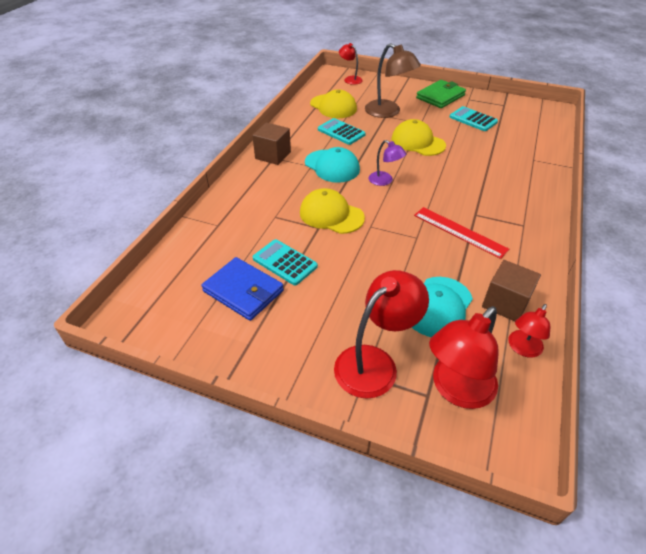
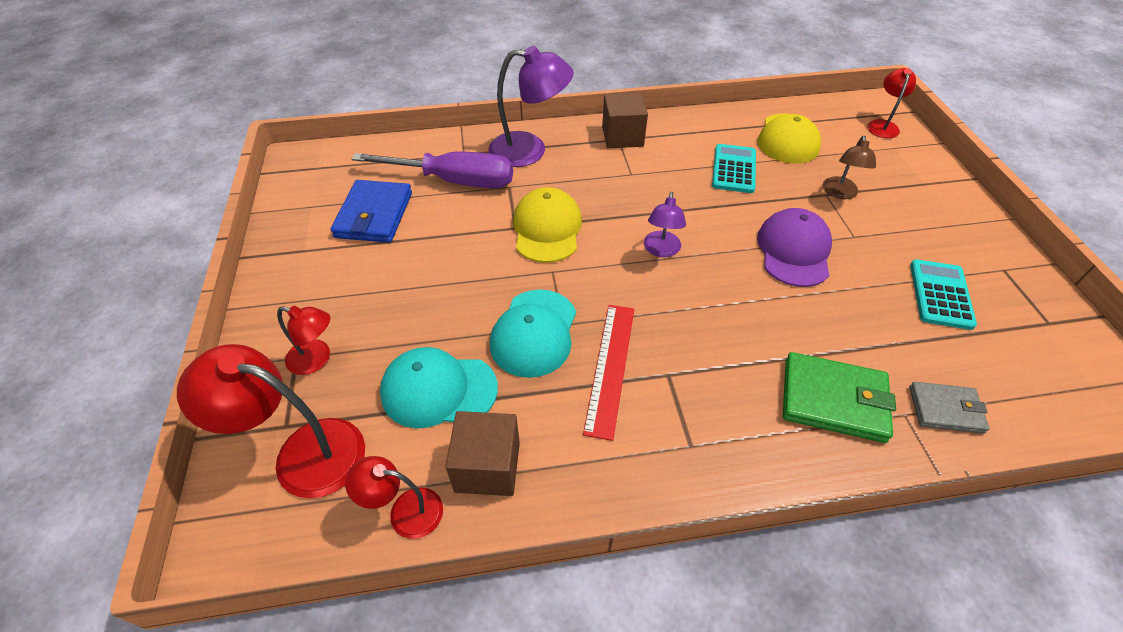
camera: 60 degrees right, 5 degrees up
turquoise calculator [253,239,318,285] -> none
turquoise cap [305,147,360,183] -> turquoise cap moved to [490,289,576,378]
red lamp [334,270,429,399] -> red lamp [277,306,330,375], size x0.57
brown lamp [365,43,421,118] -> brown lamp [823,136,876,199], size x0.57
yellow cap [392,119,446,156] -> purple cap [757,208,832,287]
green wallet [416,80,466,108] -> green wallet moved to [783,352,896,443]
none -> purple screwdriver [352,152,513,188]
none -> purple lamp [489,46,574,167]
none -> grey wallet [909,382,990,434]

